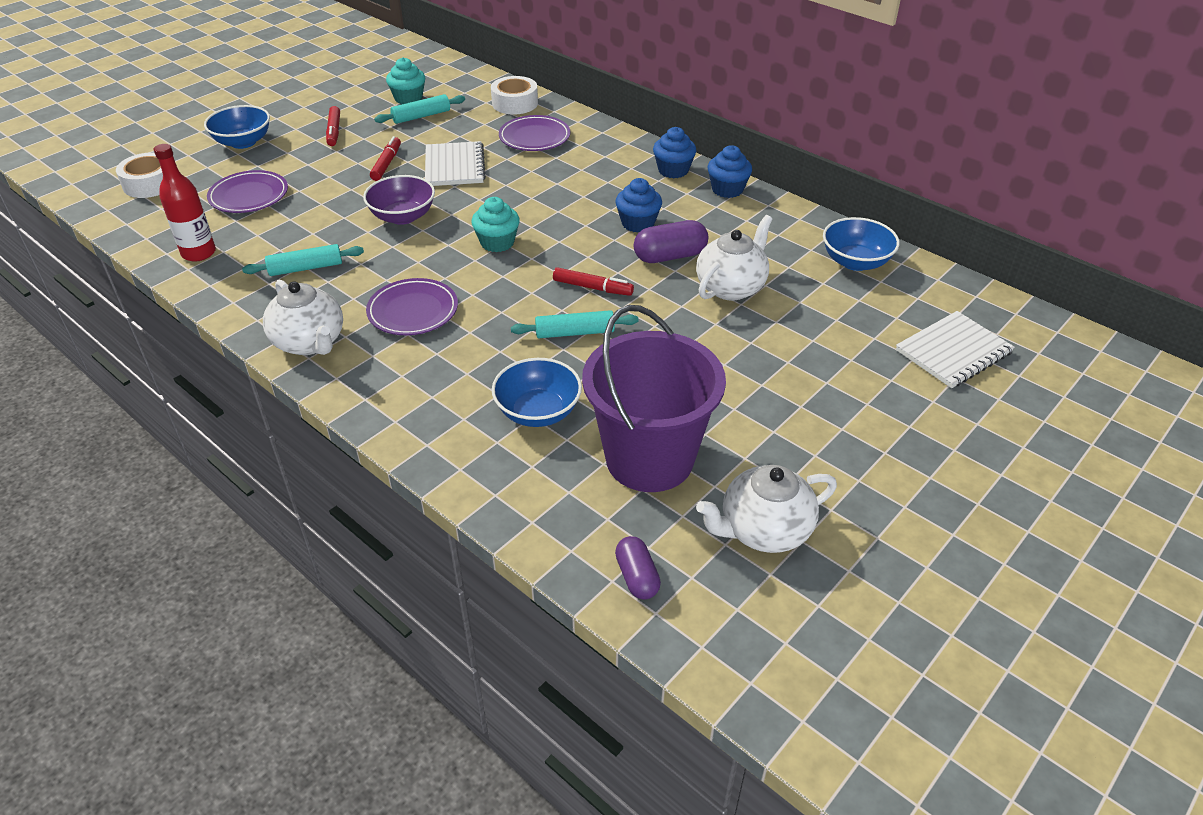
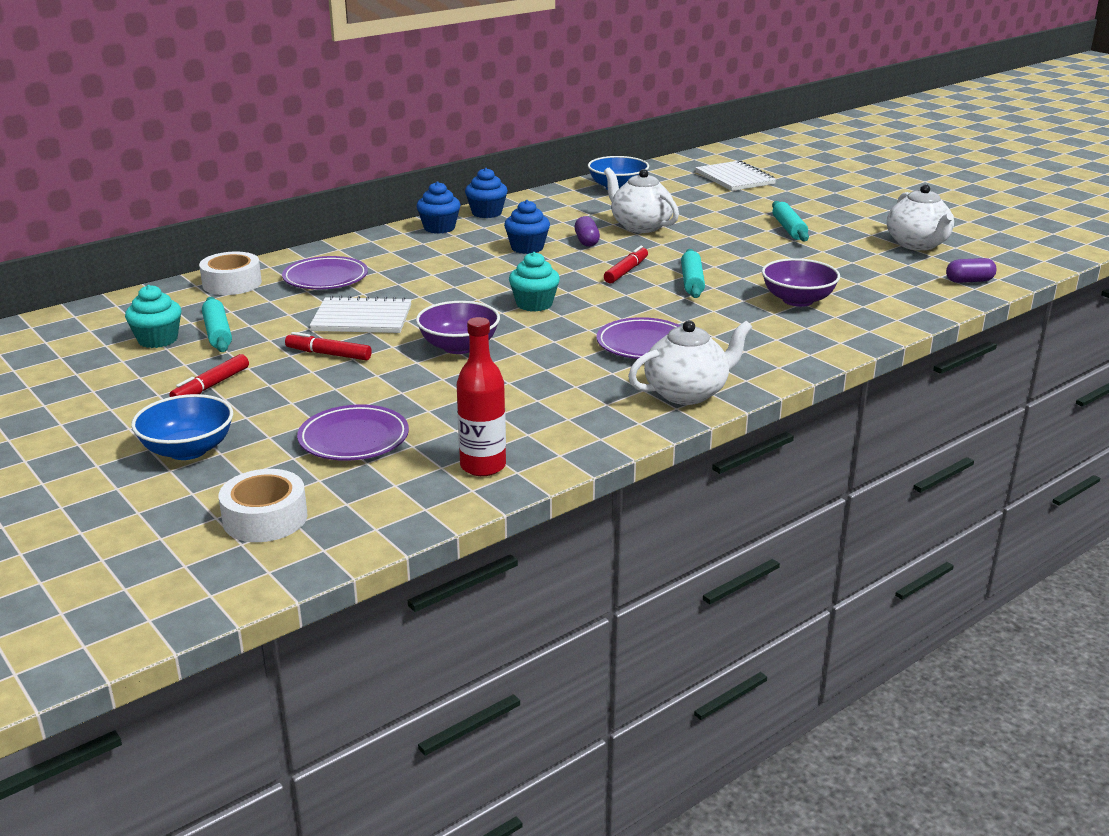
camera: 80 degrees left, 15 degrees down
turquoise rolling pin [242,244,364,276] -> turquoise rolling pin moved to [772,201,809,242]
red marker [326,106,340,146] -> red marker turned 120 degrees clockwise [169,354,249,397]
blue bowl [492,358,582,427] -> purple bowl [762,258,840,307]
purple bucket [582,305,726,492] -> none
purple capsule [634,220,708,263] -> purple capsule [575,216,600,247], size x0.65

